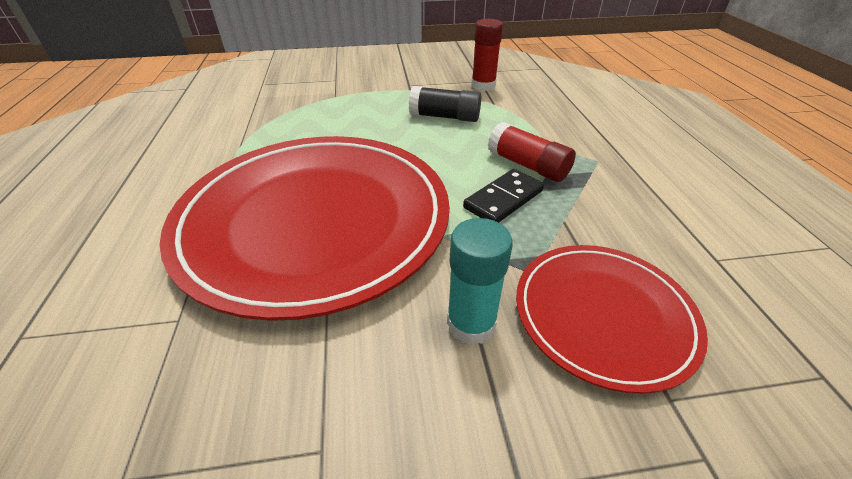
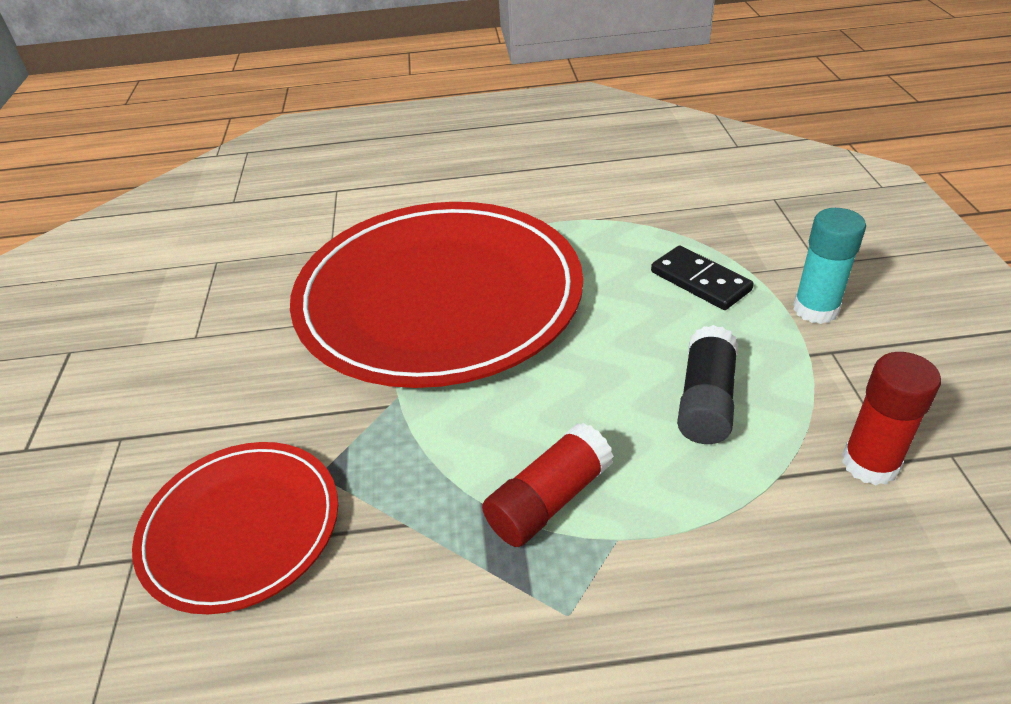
camera: 95 degrees right, 0 degrees up
turquoise glue stick [447,218,513,345] -> turquoise glue stick moved to [793,208,866,324]
black domino [463,169,544,223] -> black domino moved to [651,245,754,310]

